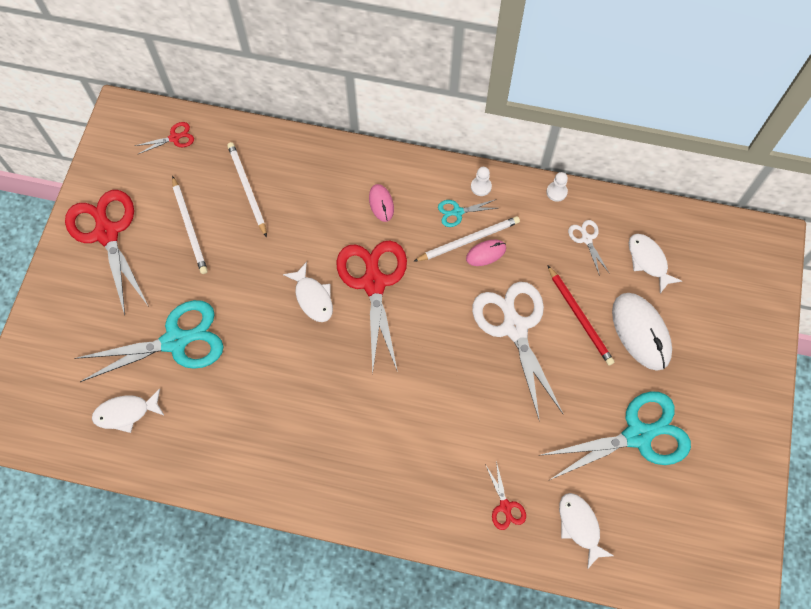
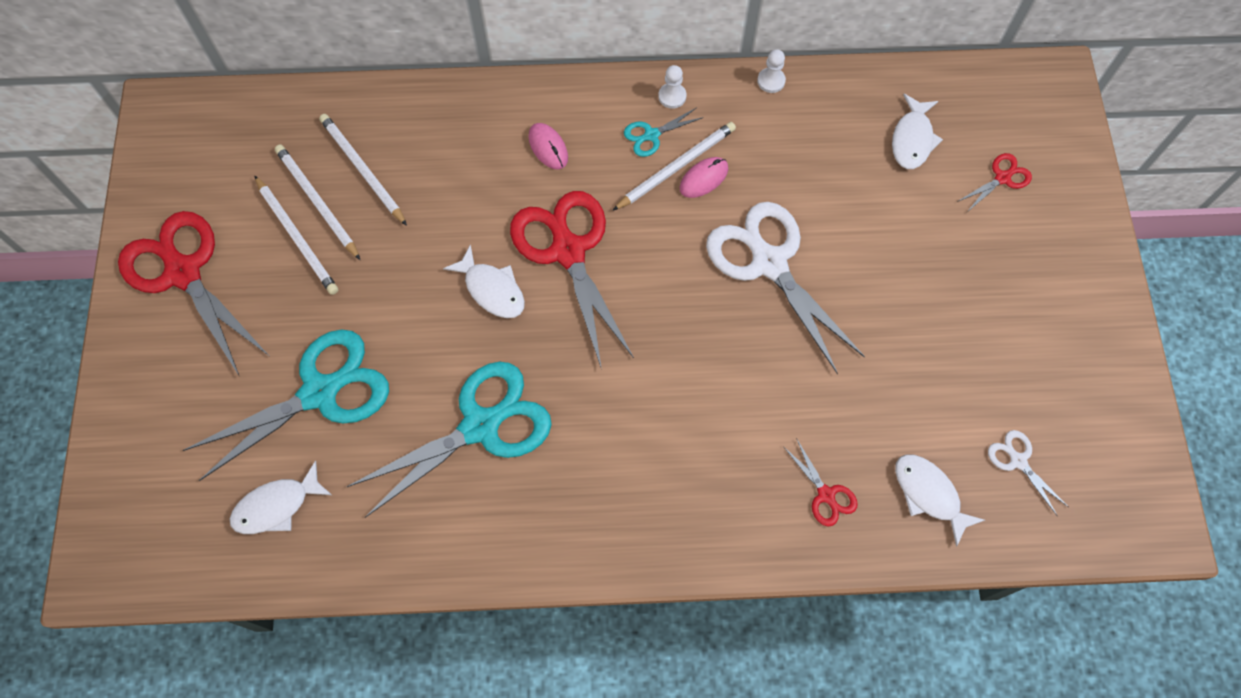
camera: 15 degrees left, 0 degrees up
red scissors [135,122,194,155] -> red scissors moved to [957,153,1032,212]
turquoise scissors [538,391,691,481] -> turquoise scissors moved to [347,362,552,518]
red pencil [547,265,614,366] -> none
white scissors [568,220,609,276] -> white scissors moved to [988,430,1068,515]
white mouse [612,293,672,371] -> none
white fish [629,234,682,293] -> white fish turned 120 degrees counterclockwise [892,94,943,169]
none -> white pencil [275,145,360,260]

